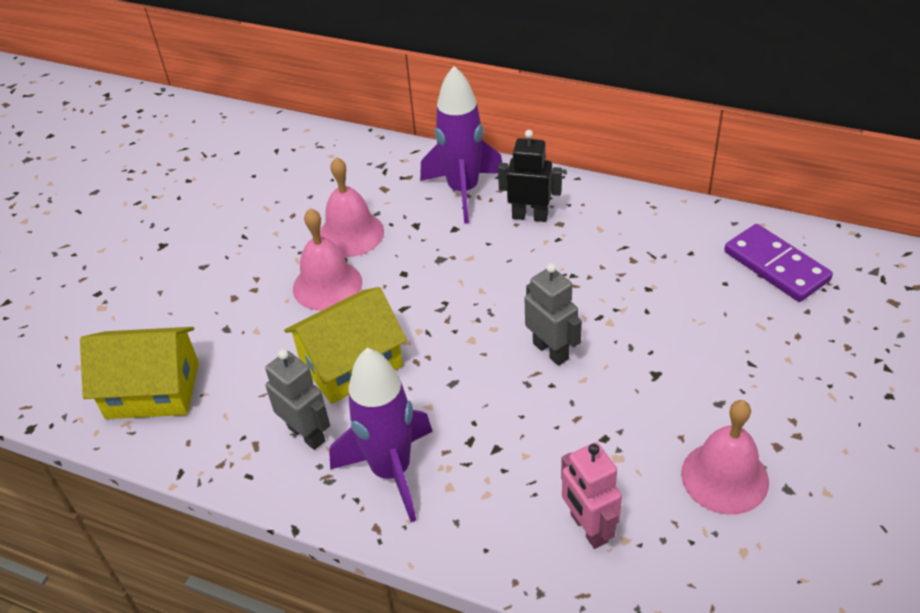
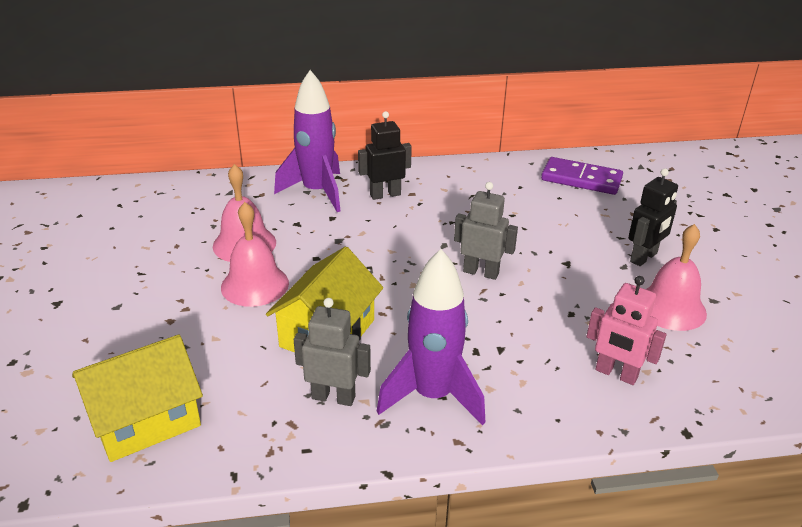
camera: 35 degrees left, 10 degrees down
none -> black robot [628,168,678,266]

